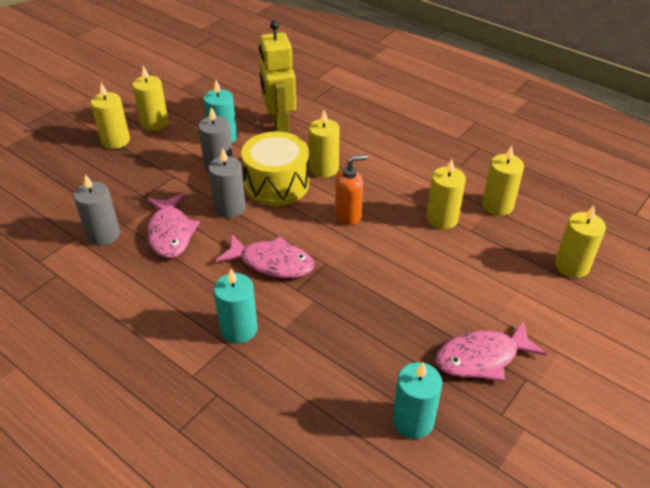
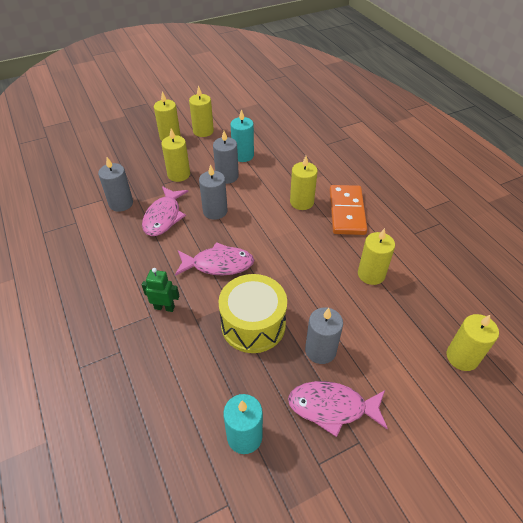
camera: 25 degrees right, 5 degrees up
turquoise candle [214,269,258,344] -> green robot [142,268,179,312]
pink fish [215,235,315,278] -> pink fish turned 45 degrees counterclockwise [175,242,254,276]
yellow drum [241,131,309,206] -> yellow drum moved to [218,274,287,353]
yellow robot [259,21,296,133] -> none
orange soap dispenser [335,154,368,225] -> none
yellow candle [482,146,524,216] -> yellow candle moved to [161,128,190,182]
none -> grey candle [305,307,343,364]
none -> orange domino [330,185,367,235]

